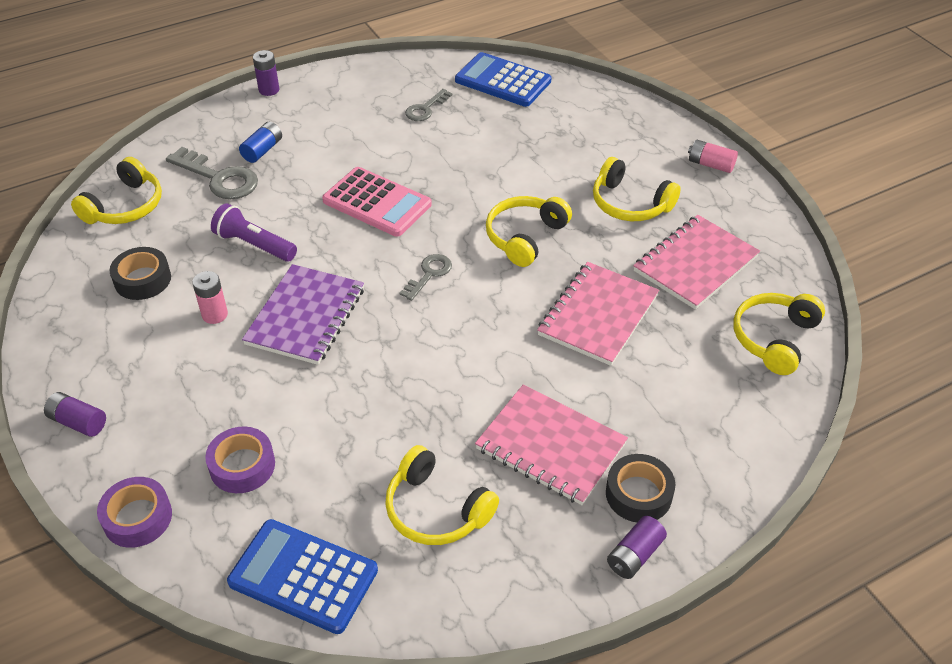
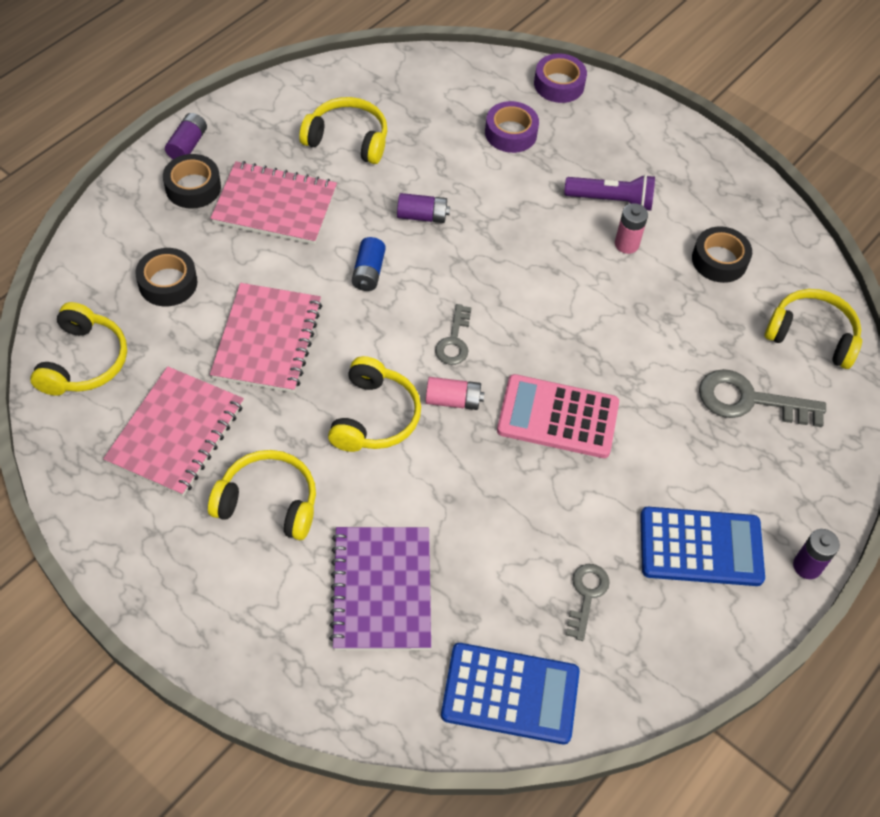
camera: 155 degrees right, 10 degrees up
purple battery [44,392,106,437] -> purple battery moved to [397,193,450,223]
yellow headphones [71,157,162,224] -> yellow headphones turned 105 degrees clockwise [765,289,862,369]
purple flashlight [211,203,297,262] -> purple flashlight moved to [564,174,655,211]
blue calculator [227,519,378,634] -> blue calculator moved to [640,507,765,586]
blue battery [239,122,282,163] -> blue battery moved to [352,237,386,291]
purple notebook [242,264,364,365] -> purple notebook moved to [329,527,431,650]
pink battery [688,140,738,173] -> pink battery moved to [426,377,484,410]
none -> black tape [135,248,197,306]

